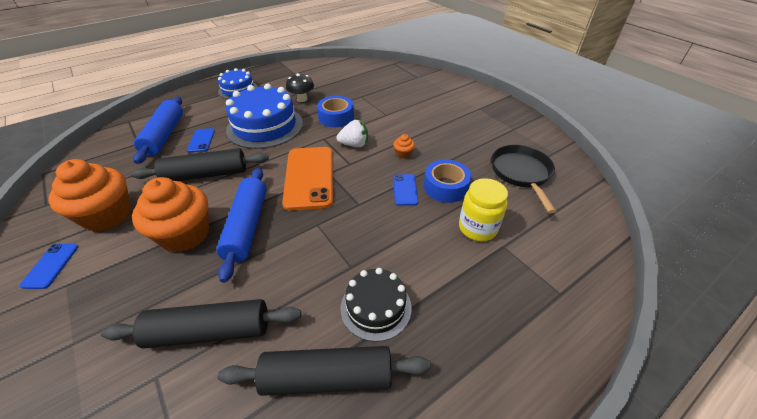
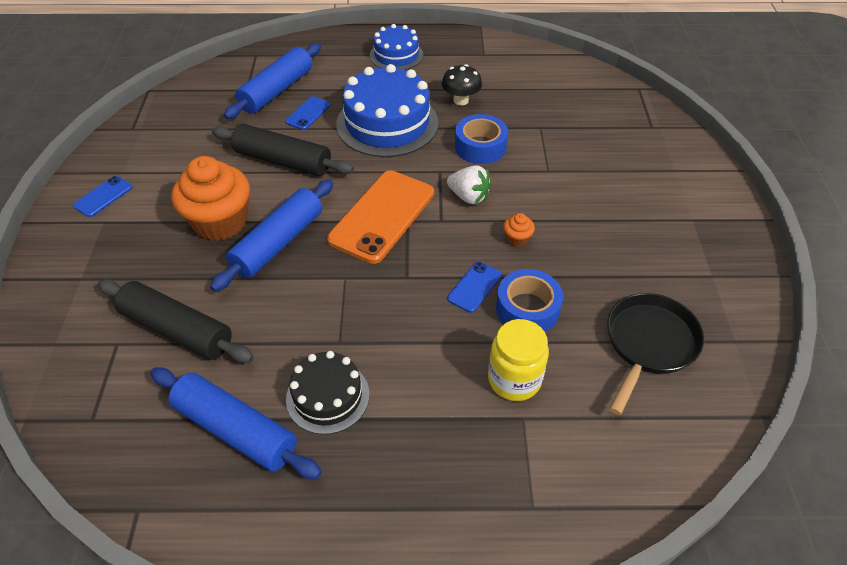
camera: 35 degrees right, 5 degrees up
orange cupcake [48,159,132,232] -> none
black rolling pin [218,346,431,396] -> blue rolling pin [150,367,322,479]

